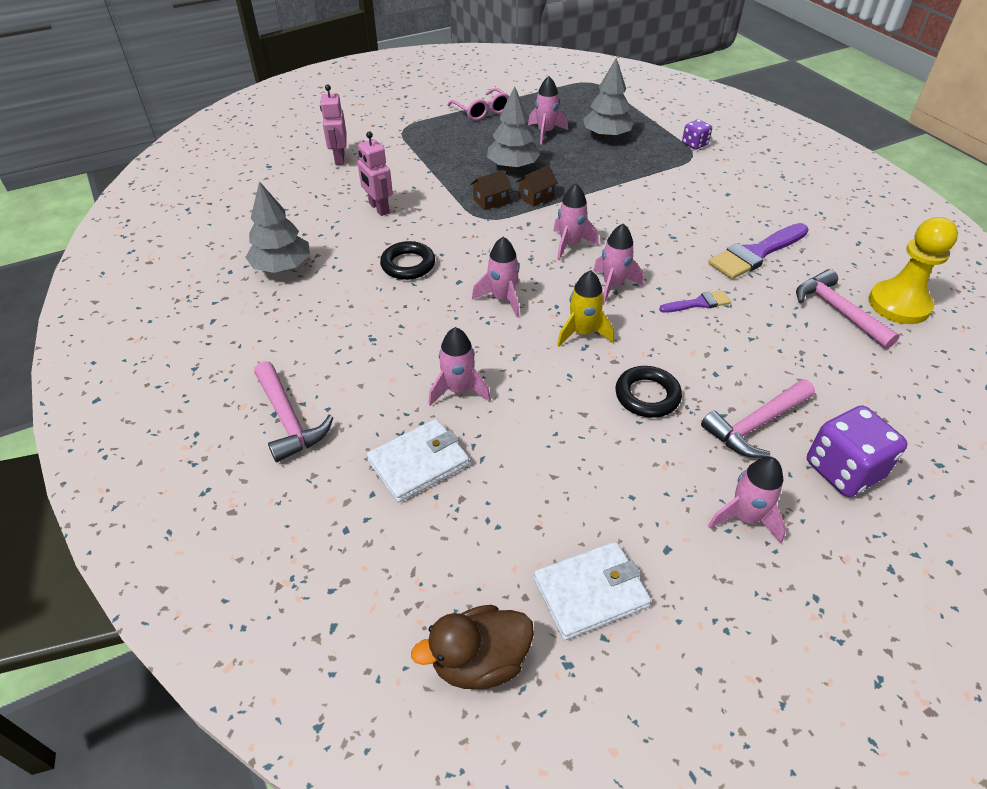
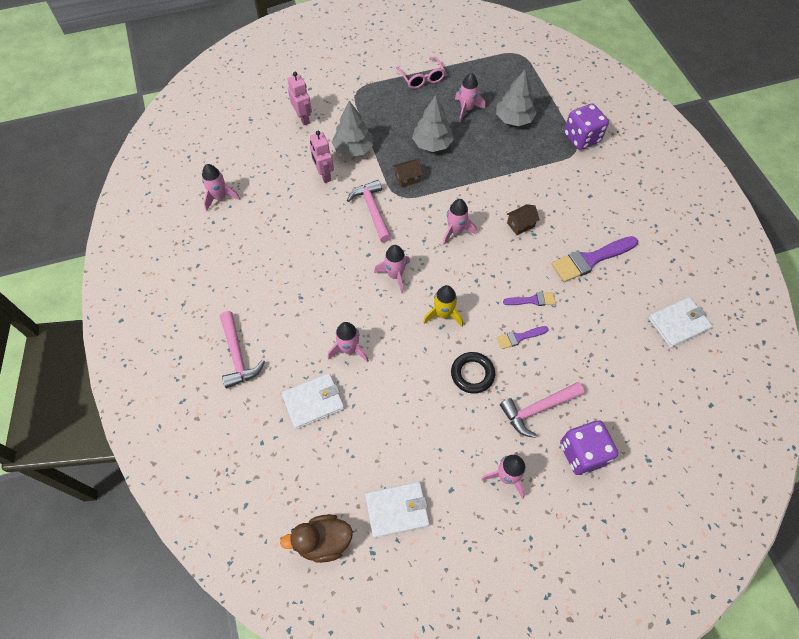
camera: 10 degrees right, 15 degrees up
grey tree [245,181,310,273] -> grey tree moved to [332,101,373,157]
pink robot [320,85,347,165] -> pink robot turned 150 degrees clockwise [288,72,312,125]
black ring [380,241,435,280] -> none
brown house [516,165,558,207] -> brown house moved to [507,204,540,235]
pink rocket [593,224,644,304] -> pink rocket moved to [202,164,240,211]
purple dice [682,119,712,149] -> purple dice [564,103,609,150], size x1.81
pink hammer [796,269,900,349] -> pink hammer moved to [347,180,391,242]
yellow pawn [868,217,958,324] -> white wallet [648,297,713,348]
none -> purple brush [497,326,548,349]

